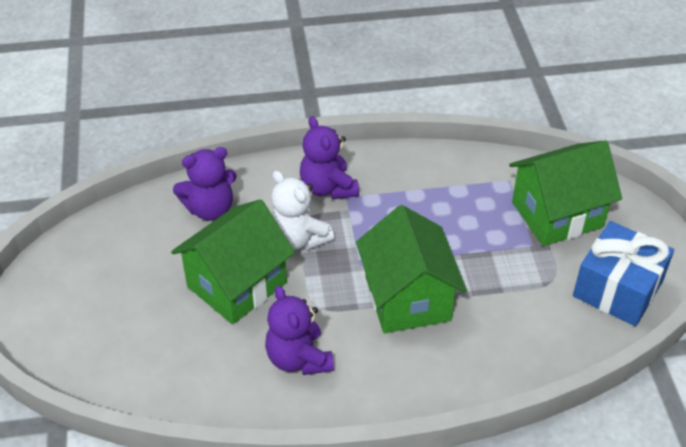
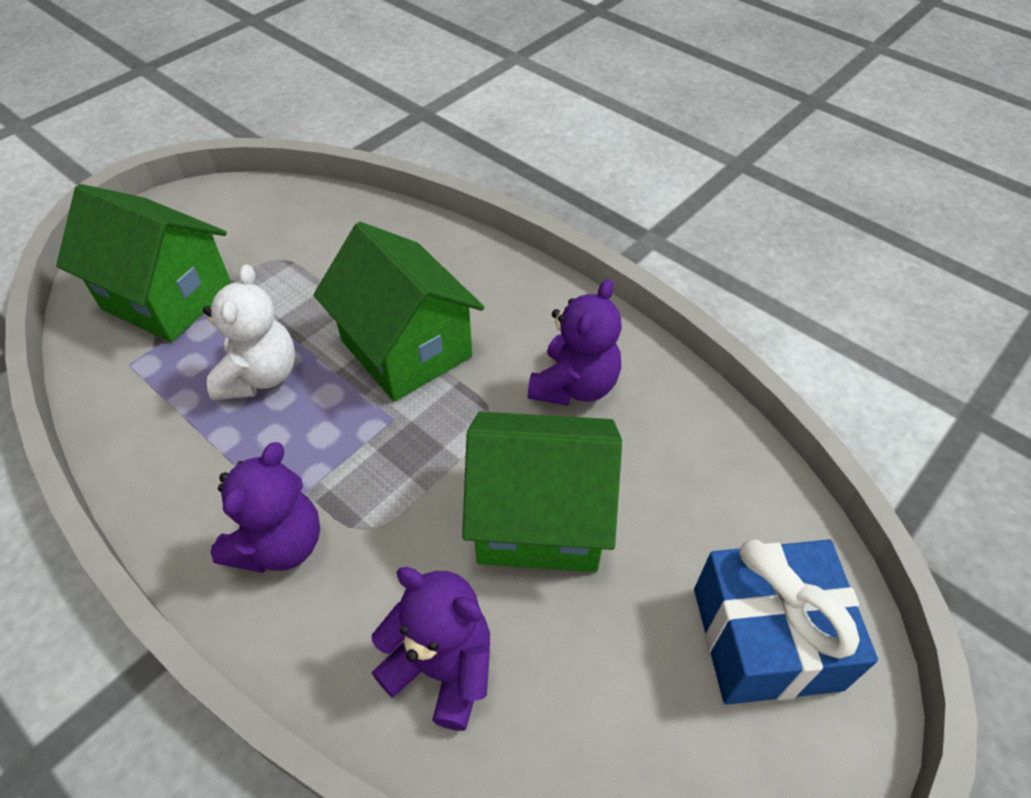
camera: 130 degrees left, 5 degrees up
white teddy bear [271,171,334,250] -> white teddy bear moved to [203,264,295,400]
green house [356,205,467,333] -> green house turned 75 degrees counterclockwise [314,222,484,401]
blue gift [573,221,674,326] -> blue gift moved to [694,540,878,705]

